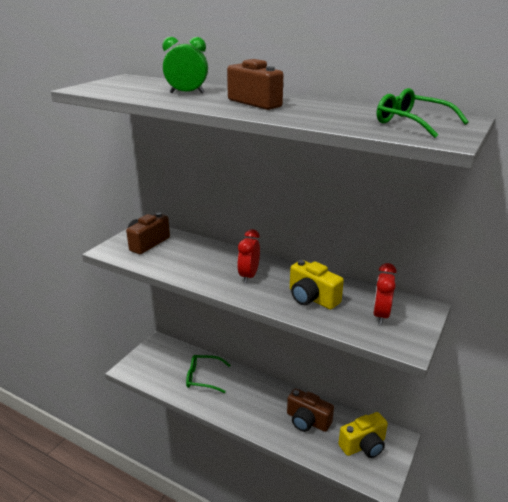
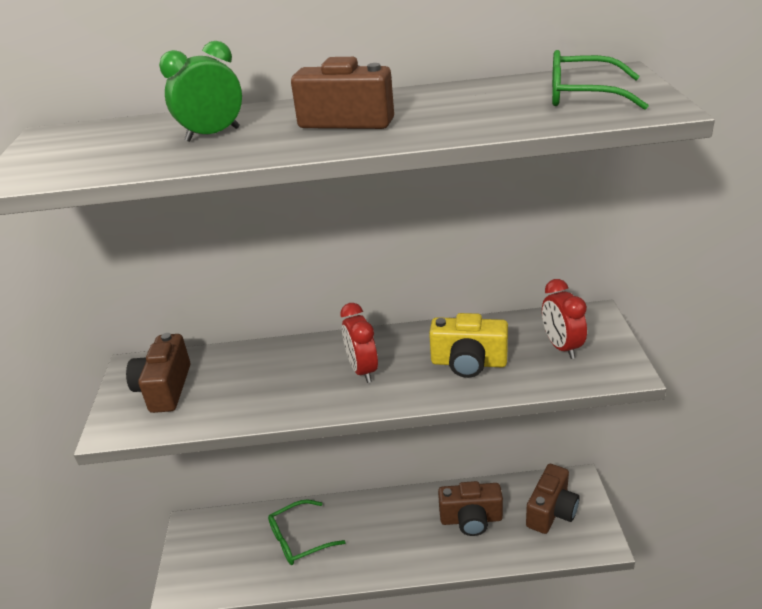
camera: 30 degrees left, 5 degrees up
yellow camera [338,412,388,458] -> brown camera [526,464,580,534]

